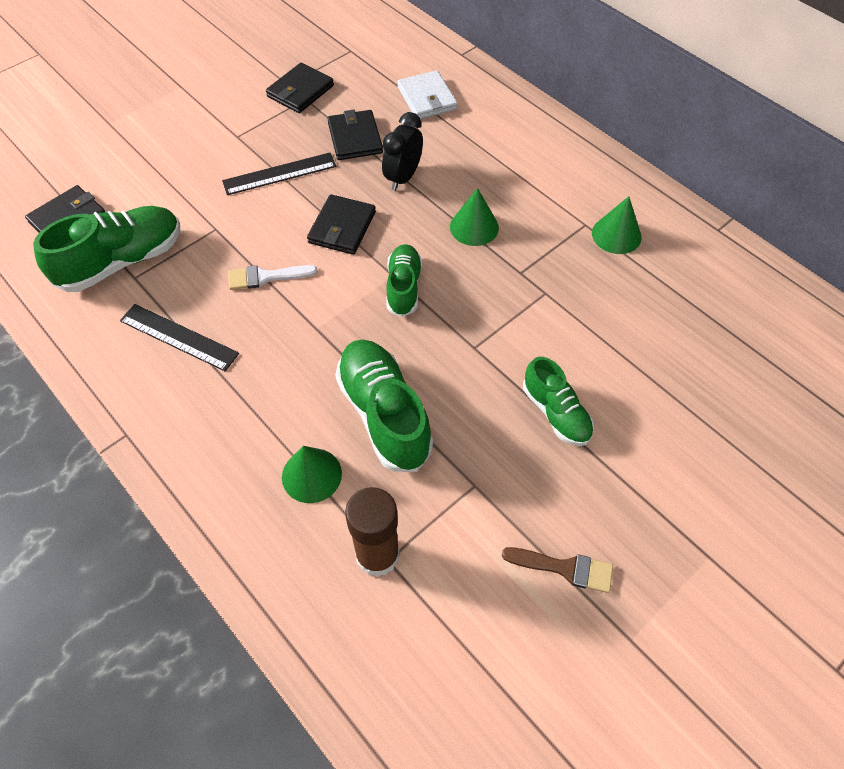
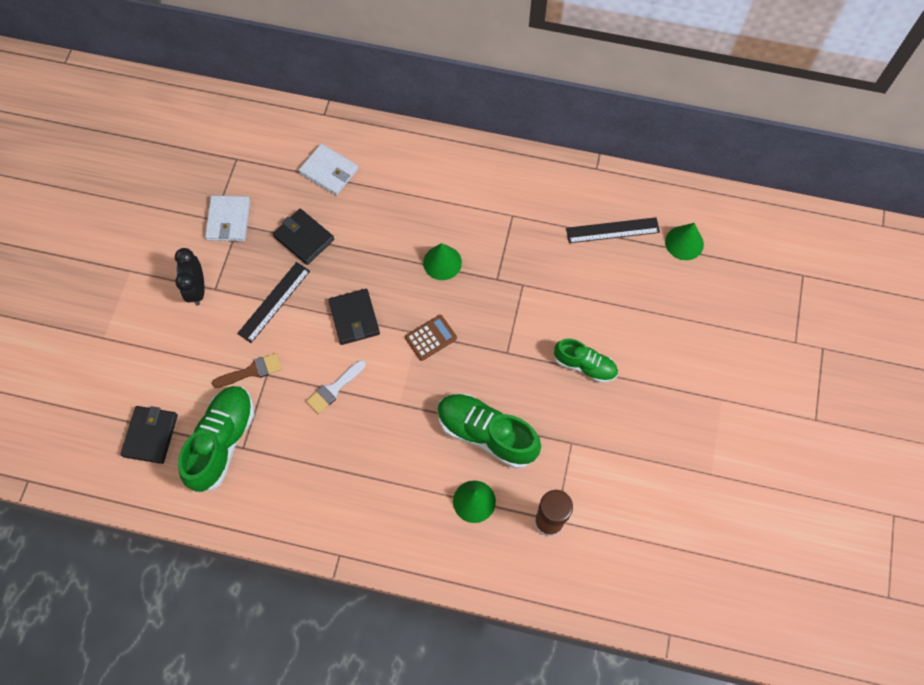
camera: 35 degrees left, 10 degrees up
black ruler [120,304,239,371] -> black ruler moved to [566,217,660,243]
black wallet [266,63,334,113] -> white wallet [205,195,250,241]
black clock [382,112,423,191] -> black clock moved to [175,248,205,306]
green shoe [386,244,422,317] -> brown calculator [405,315,457,361]
brown brush [502,547,613,593] -> brown brush moved to [212,353,282,388]
green cone [592,196,642,254] -> green cone moved to [665,223,704,260]

